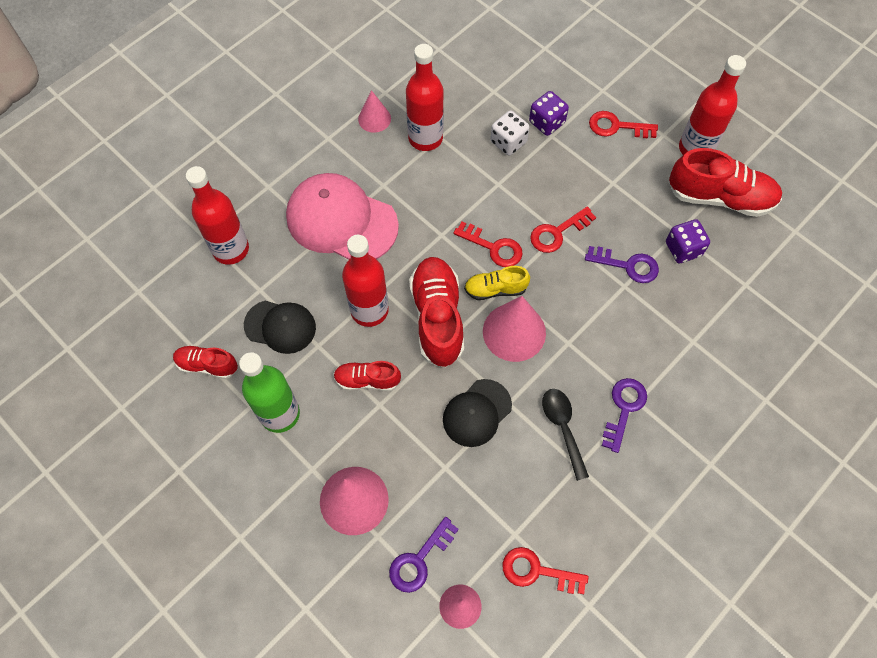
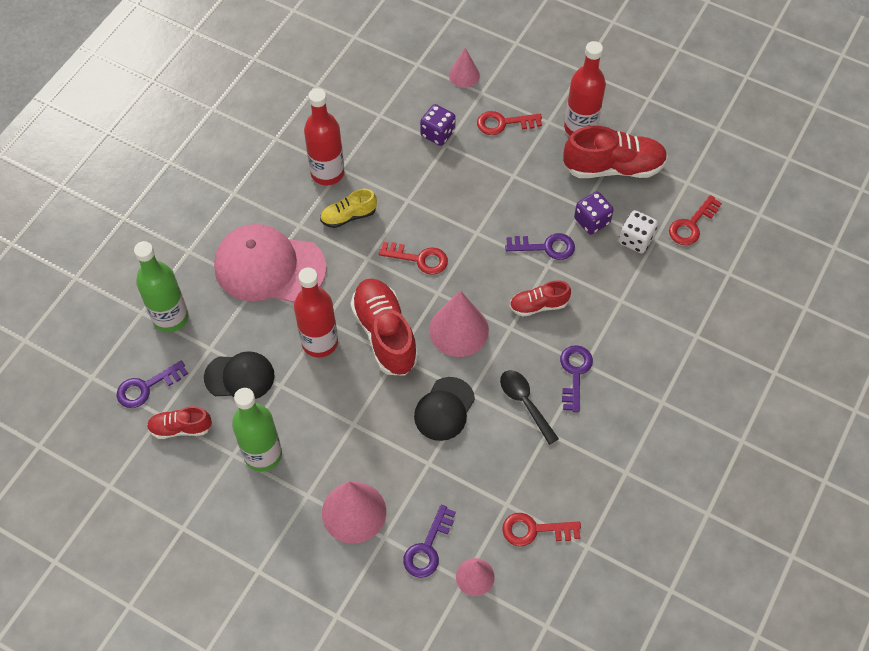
camera: 15 degrees left, 5 degrees down
red bottle [186,166,249,265] -> green bottle [134,241,188,332]
red shoe [334,361,401,391] -> red shoe moved to [509,280,571,317]
pink cone [358,90,391,133] -> pink cone moved to [449,48,480,88]
yellow shoe [464,266,530,300] -> yellow shoe moved to [320,189,377,228]
white dice [491,111,530,156] -> white dice moved to [619,210,658,253]
red key [530,206,596,253] -> red key moved to [669,195,722,245]
none -> purple key [117,361,188,408]

